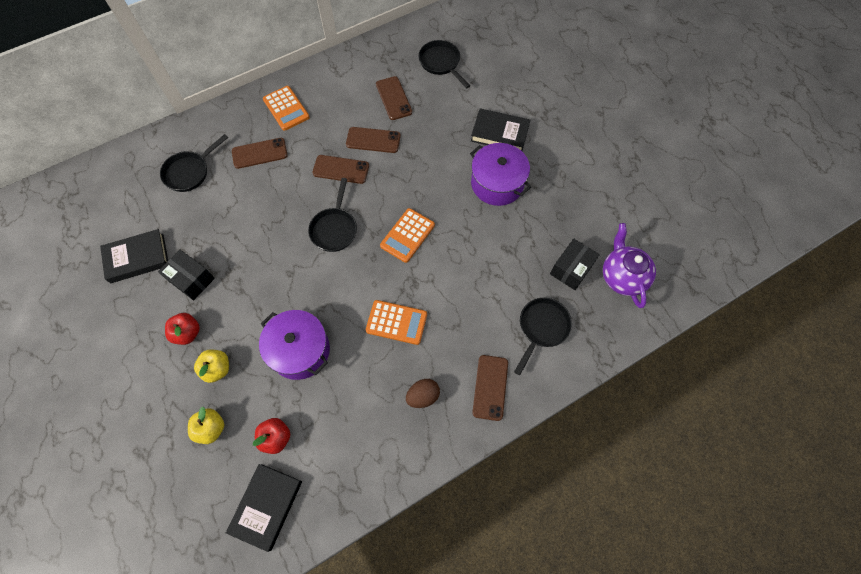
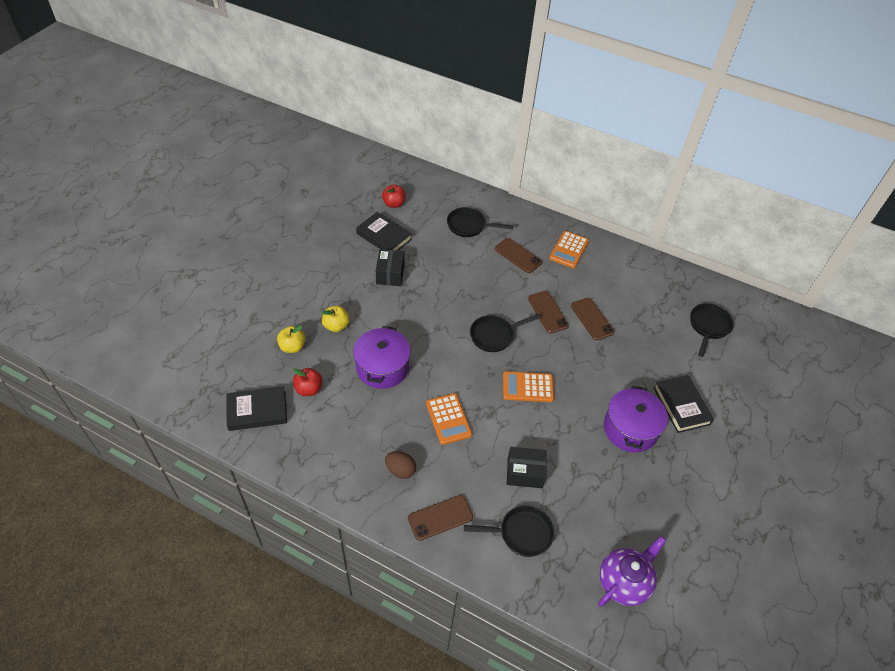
camera: 55 degrees right, 15 degrees down
red apple [165,313,200,345] -> red apple moved to [382,185,406,208]
brown phone [376,76,412,120] -> none
black box [550,239,600,290] -> black box moved to [507,447,547,488]

